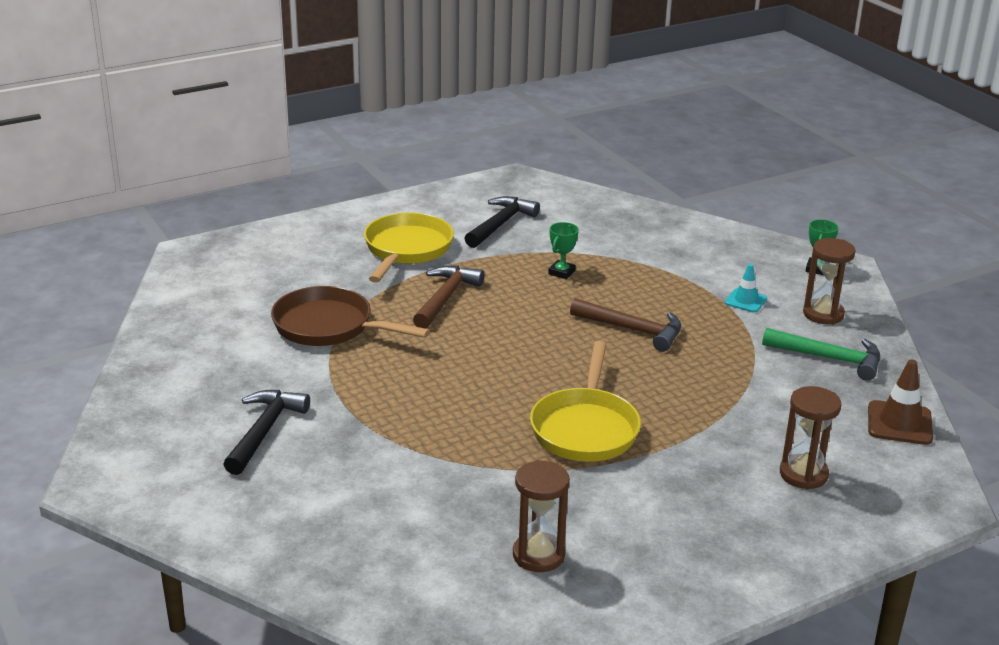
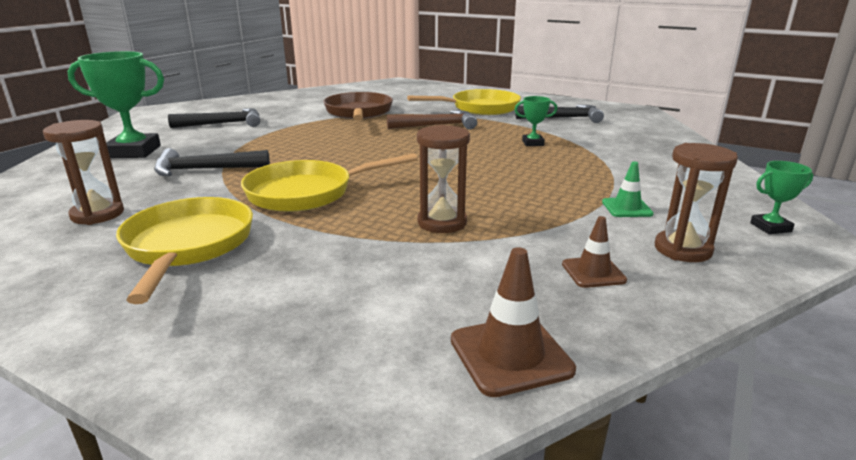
camera: 60 degrees right, 5 degrees down
brown hammer [570,298,681,352] -> none
turquoise traffic cone [725,264,767,312] -> green traffic cone [602,161,654,217]
green hammer [762,328,880,381] -> brown traffic cone [562,216,627,288]
brown hourglass [780,386,841,490] -> brown hourglass moved to [417,125,470,233]
none -> green trophy [68,51,164,158]
none -> yellow pan [116,197,253,304]
none -> black hammer [154,148,270,176]

